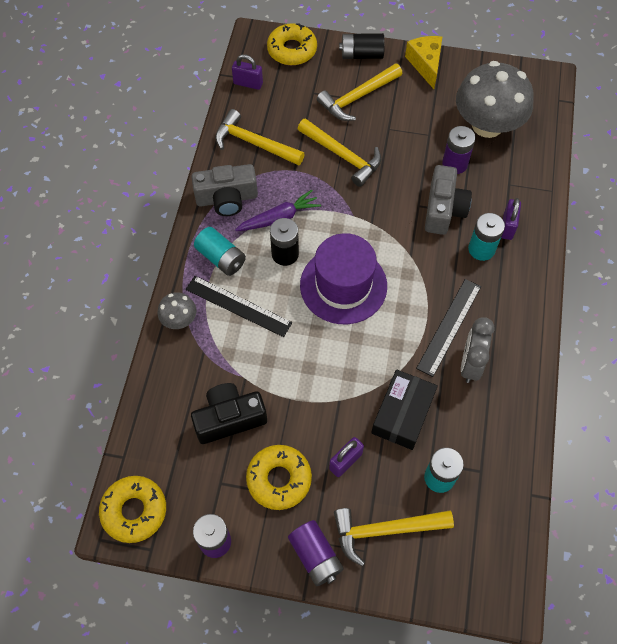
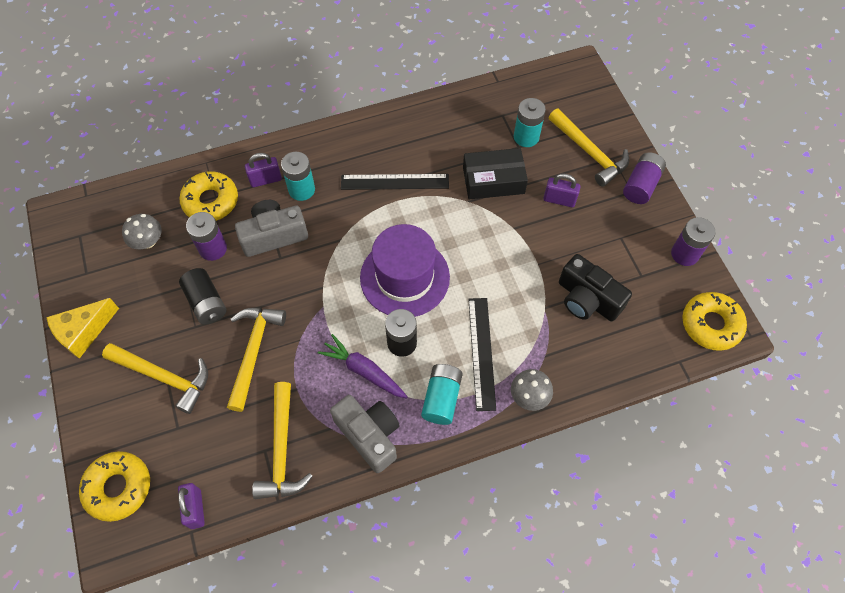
camera: 120 degrees left, 0 degrees up
yellow donut [246,445,312,510] -> yellow donut moved to [179,171,238,221]
black battery [339,33,385,59] -> black battery moved to [179,268,226,325]
grey mushroom [456,61,534,138] -> grey mushroom [122,214,162,249], size x0.45
grey clock [461,317,495,383] -> none

